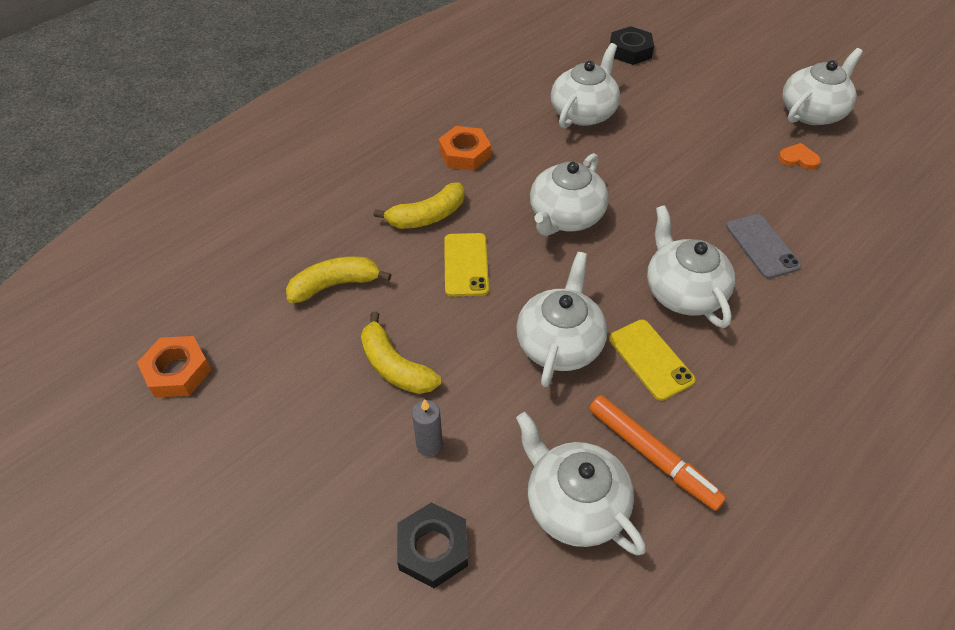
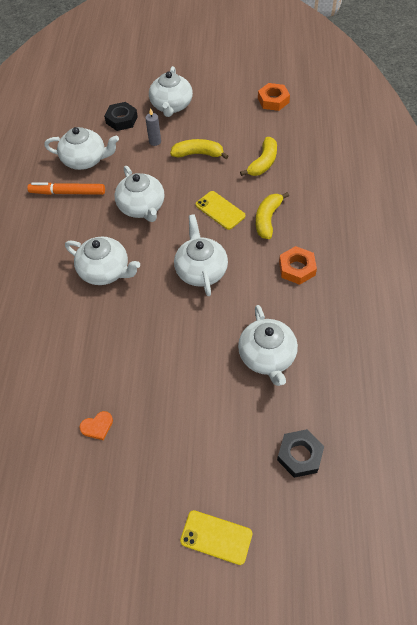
camera: 140 degrees right, 5 degrees up
yellow phone [609,319,696,401] -> yellow phone moved to [180,510,252,565]
grey phone [726,214,801,279] -> none
white teapot [783,48,863,125] -> white teapot moved to [149,66,193,117]

